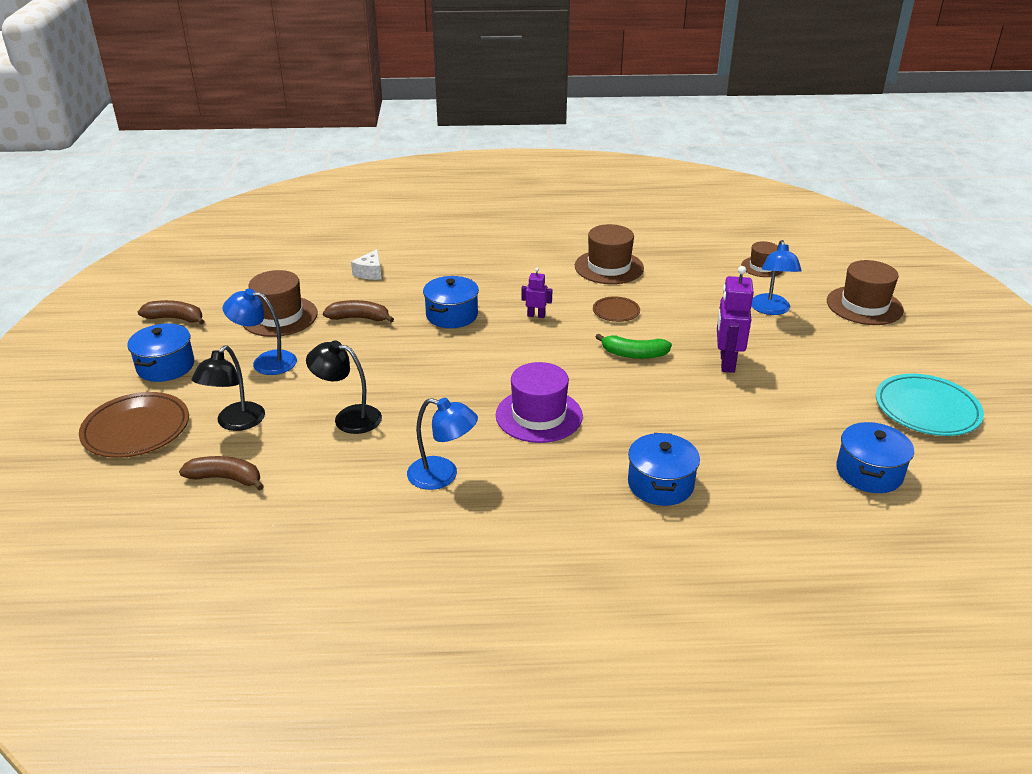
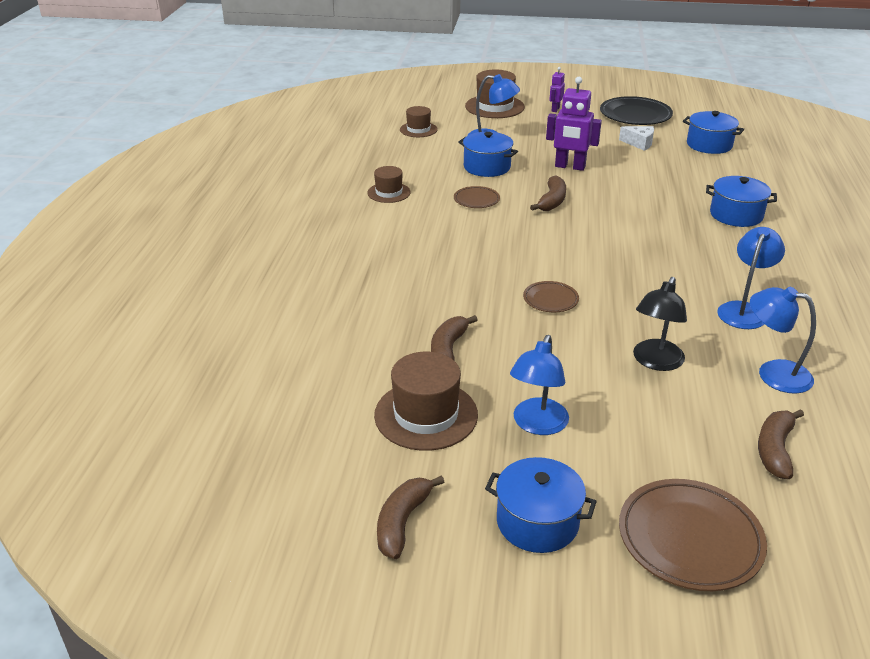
camera: 80 degrees left, 0 degrees up
black lamp [192,345,265,431] -> none
white cheese [351,249,381,280] -> white cheese moved to [619,126,654,151]
blue pot [423,276,479,328] -> blue pot moved to [458,132,518,177]
purple hat [496,362,583,443] -> none
purple robot [521,268,552,318] -> purple robot moved to [549,67,565,112]
brown hat [575,224,644,284] -> brown hat [367,166,411,203], size x0.60
green banana [596,333,672,359] -> brown banana [530,175,566,211]
turquoise plate [876,374,984,436] -> black plate [600,96,673,125]
none -> brown plate [523,281,579,312]
none -> blue lamp [750,287,816,394]

